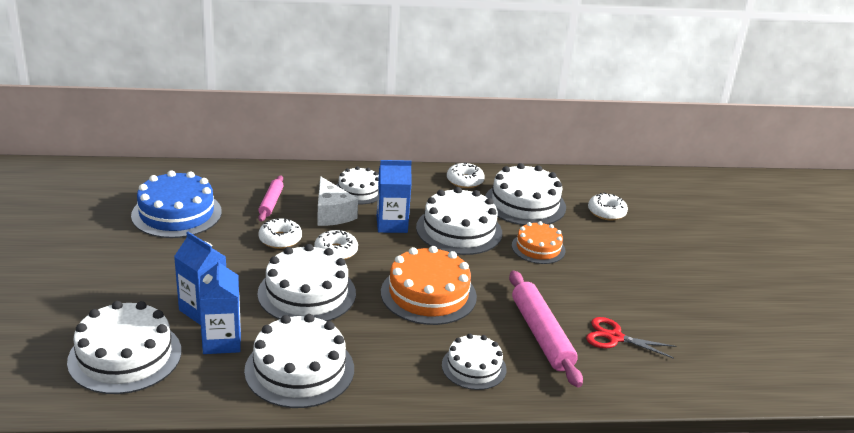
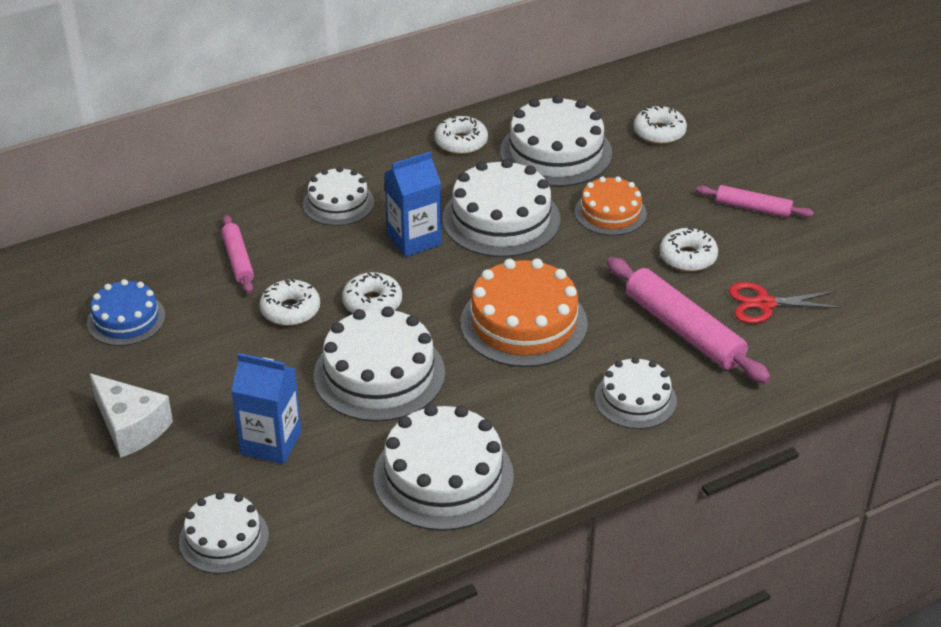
camera: 20 degrees left, 10 degrees up
white cake [67,301,181,394] -> white cake [179,492,269,574], size x0.61
blue cake [131,170,222,238] -> blue cake [87,279,166,346], size x0.61
blue carton [199,258,241,354] -> none
white cheese [317,176,358,226] -> white cheese moved to [90,374,173,458]
none -> white donut [660,227,718,272]
none -> pink rolling pin [696,185,814,218]

